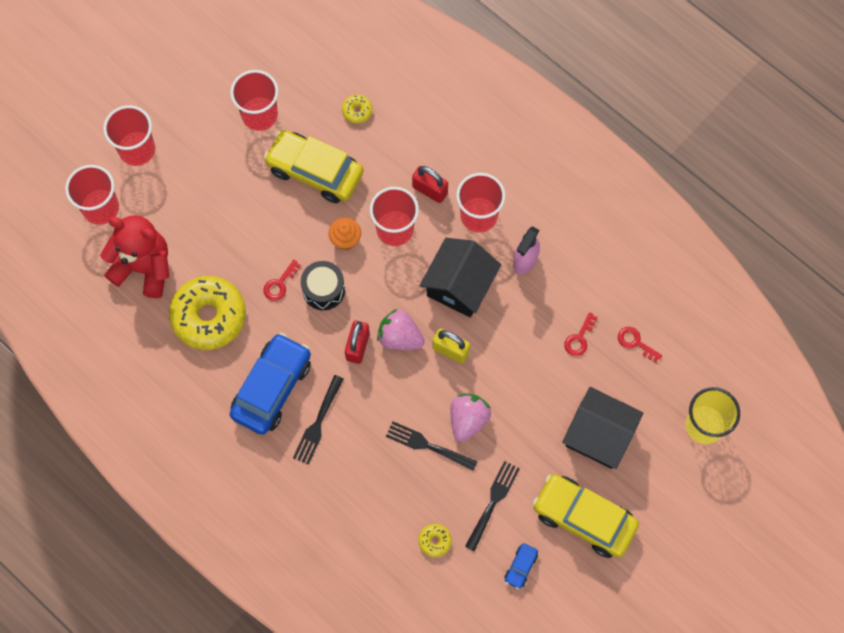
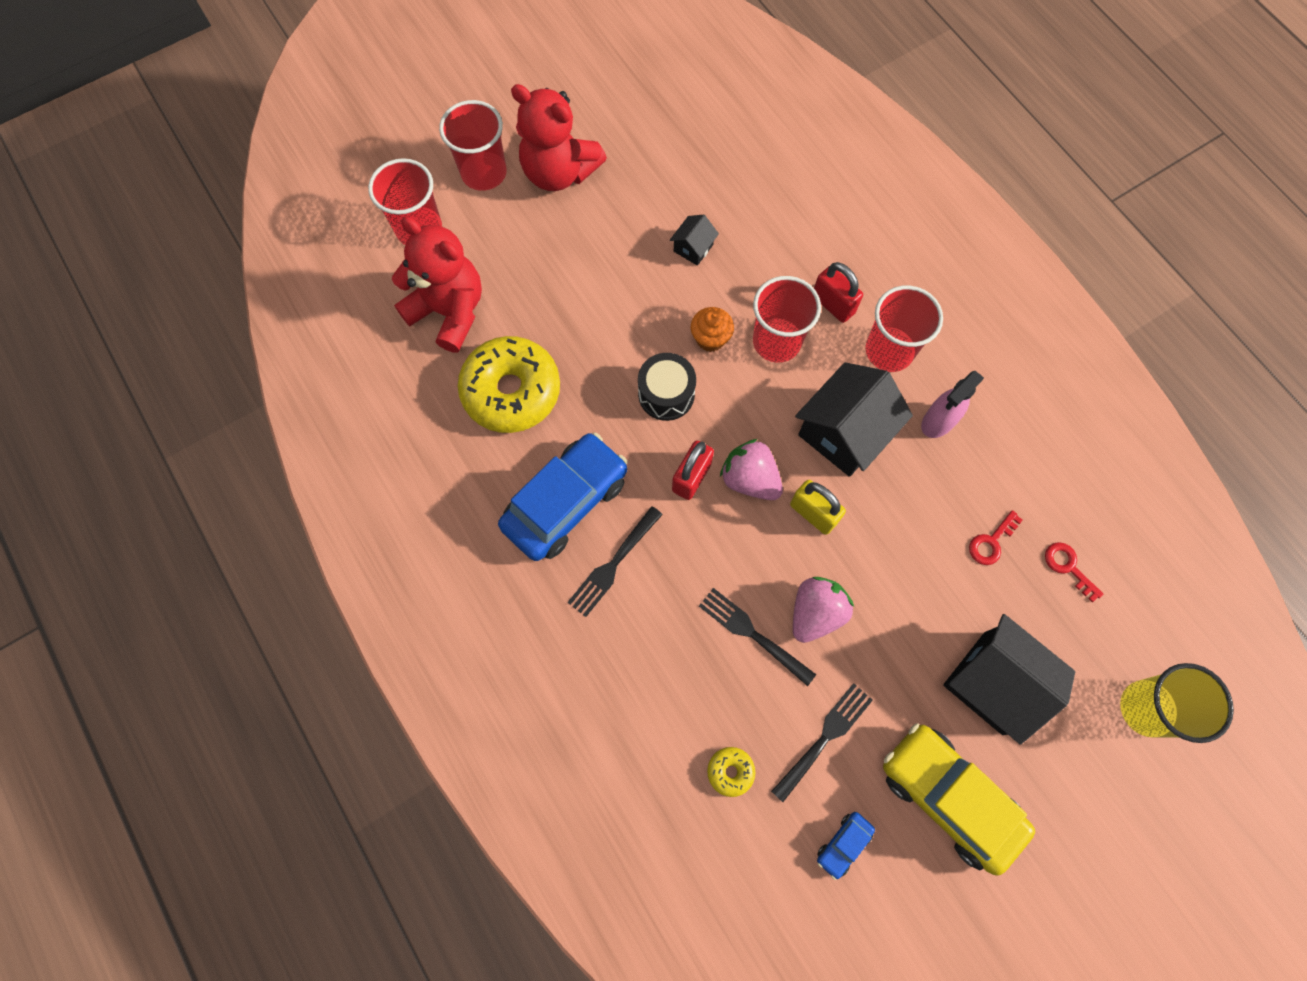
camera: 15 degrees right, 0 degrees up
red cup [230,70,278,131] -> none
red key [263,260,301,301] -> none
yellow car [264,130,363,203] -> black house [670,215,719,266]
yellow donut [342,95,372,123] -> none
none -> red teddy bear [511,84,607,191]

